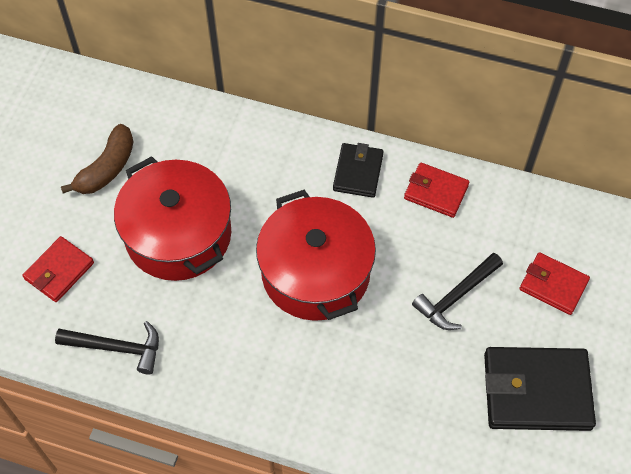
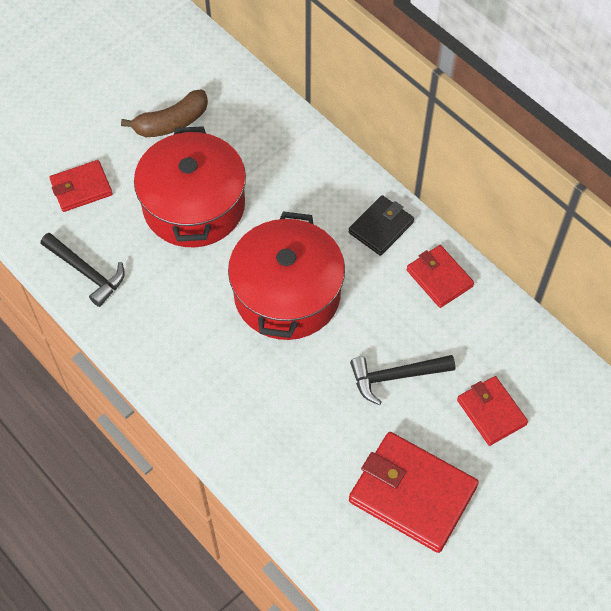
camera: 30 degrees right, 0 degrees up
black wallet [484,347,596,431] -> red wallet [349,432,479,553]

